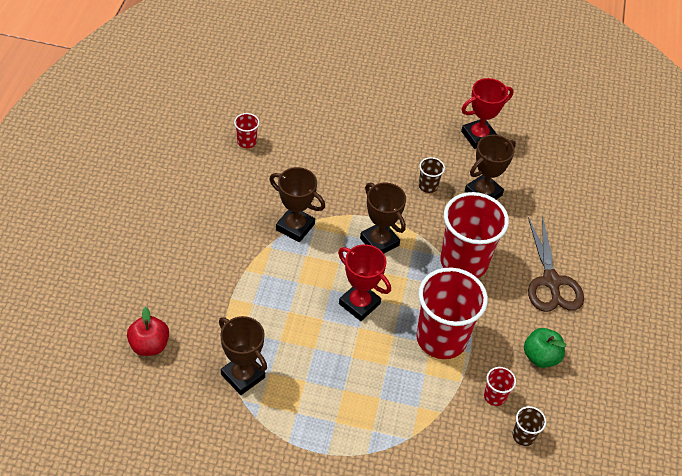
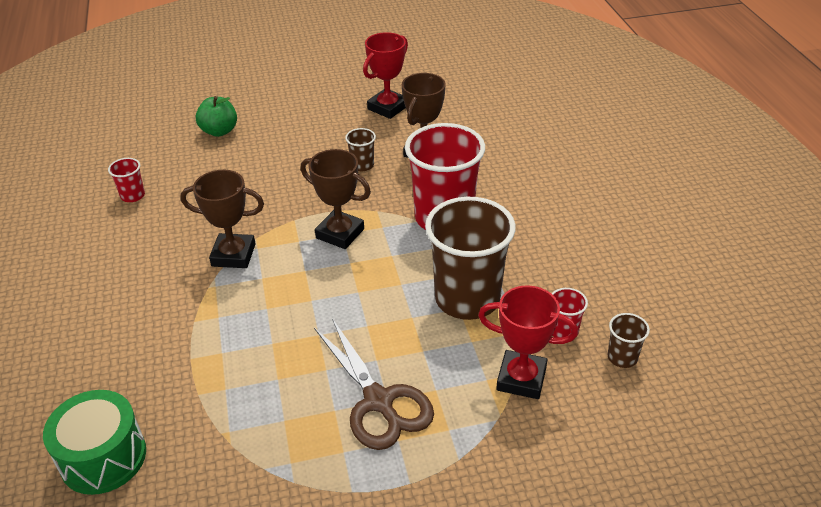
camera: 20 degrees left, 10 degrees down
red apple [127,307,169,356] -> green drum [43,390,146,495]
brown trophy [219,316,267,395] -> none
red trophy [338,244,391,321] -> red trophy moved to [478,285,578,399]
red cup [416,267,488,359] -> brown cup [425,196,516,320]
green apple [524,328,566,368] -> green apple moved to [196,96,237,137]
brown scissors [528,216,584,312] -> brown scissors moved to [314,318,434,450]

